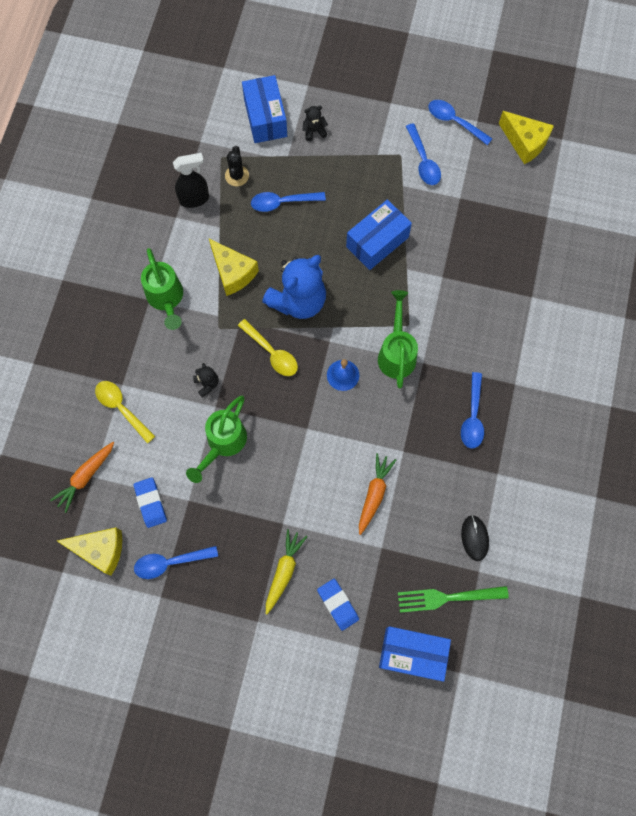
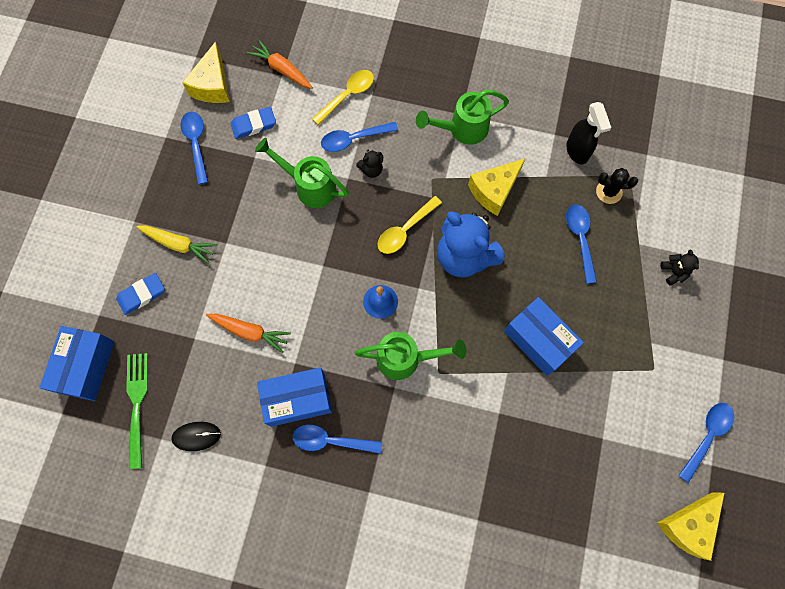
camera: 90 degrees right, 0 degrees up
blue box [242,75,287,143] -> blue box moved to [257,368,332,427]
blue spoon [406,123,441,185] -> blue spoon moved to [321,122,398,152]

